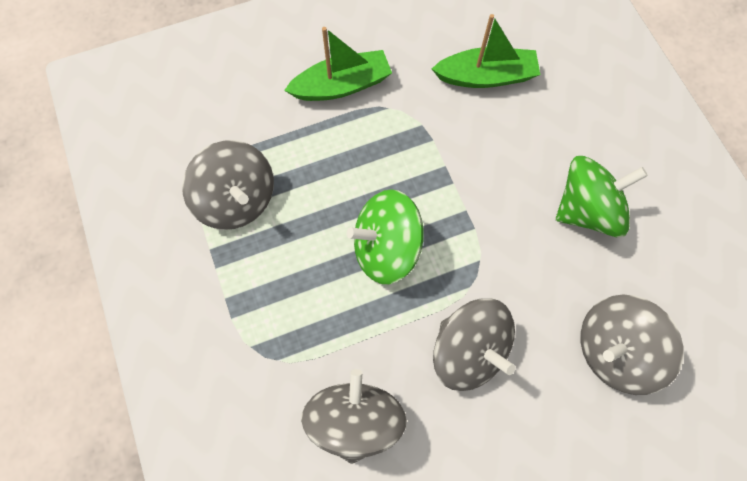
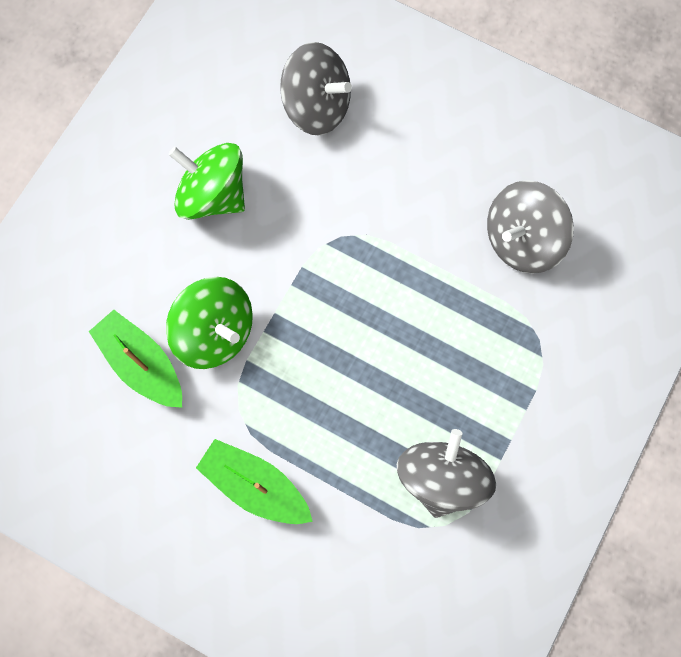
camera: 130 degrees left, 5 degrees up
green spinning top [346,189,424,284] -> green spinning top moved to [166,277,253,369]
grey spinning top [433,299,516,391] -> none

